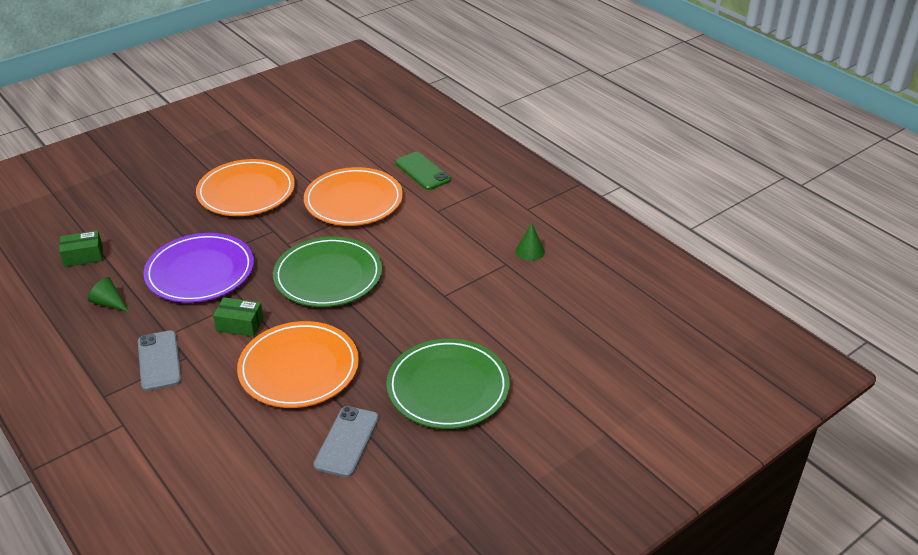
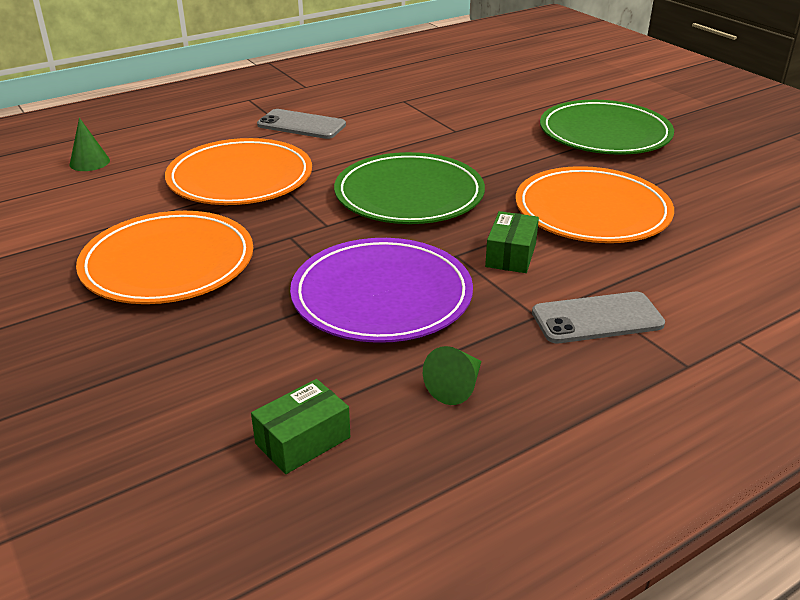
camera: 85 degrees left, 5 degrees down
green box [59,230,103,267] -> green box turned 60 degrees clockwise [251,379,350,474]
grey phone [313,406,379,477] -> grey phone moved to [257,109,346,139]
green phone [395,152,451,190] -> none
green cone [515,223,545,261] -> green cone moved to [69,118,110,171]

